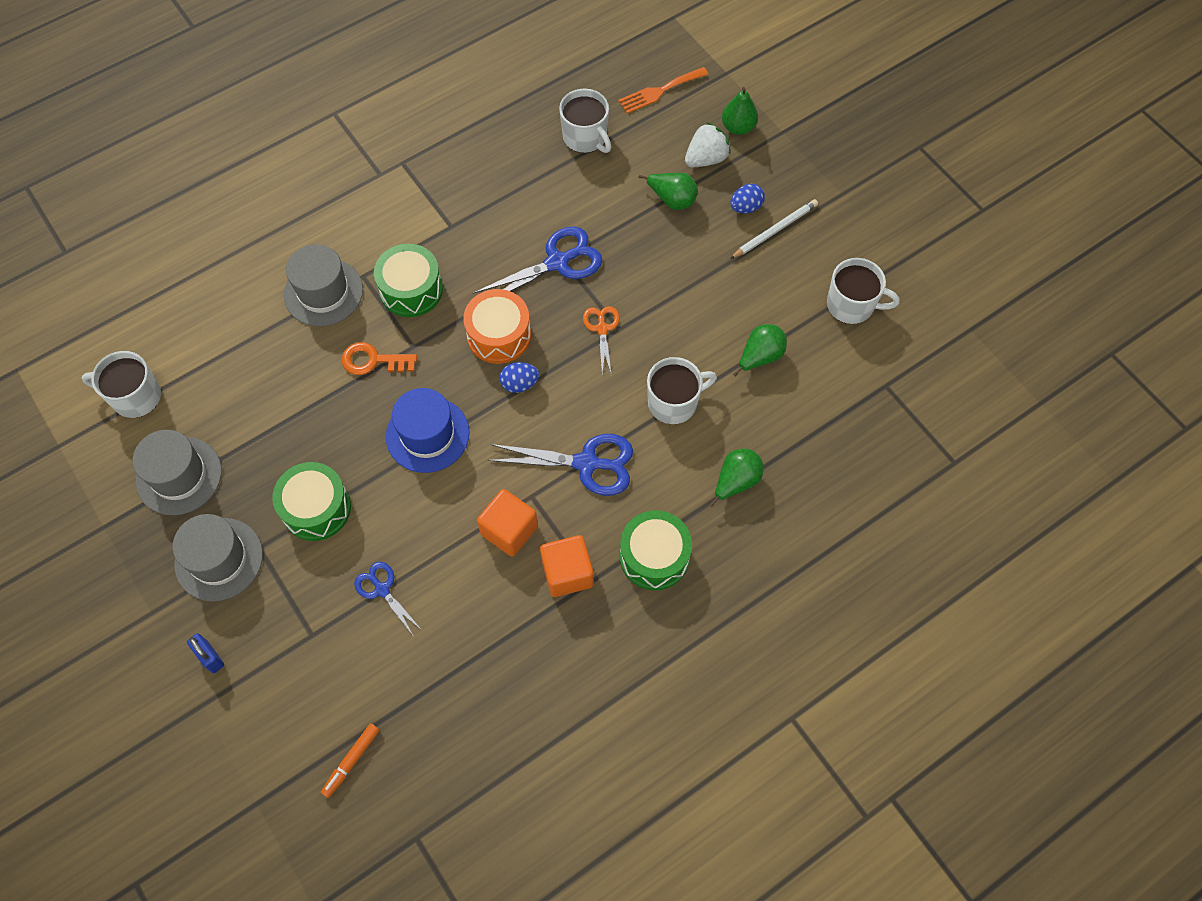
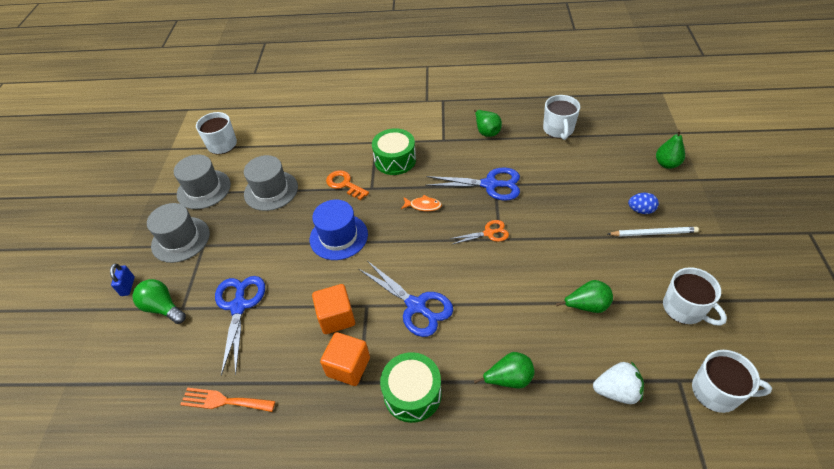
camera: 40 degrees right, 15 degrees down
green drum [272,462,351,541] -> none
grey hat [284,244,363,326] -> grey hat moved to [244,155,298,211]
orange marker [321,723,379,798] -> none
blue scissors [354,562,421,635] -> blue scissors [215,276,265,376], size x1.73
orange drum [463,289,531,364] -> orange fish [401,195,442,211]
blue egg [500,362,539,393] -> none
orange scissors [583,306,620,376] -> orange scissors turned 45 degrees clockwise [449,220,509,245]
orange fork [618,67,709,114] -> orange fork moved to [180,388,275,412]
green pear [639,173,698,210] -> green pear moved to [474,109,502,137]
white mug [647,357,717,424] -> white mug moved to [692,350,772,413]
white strawberry [685,122,731,167] -> white strawberry moved to [593,361,644,404]
none -> green light bulb [132,279,186,324]

